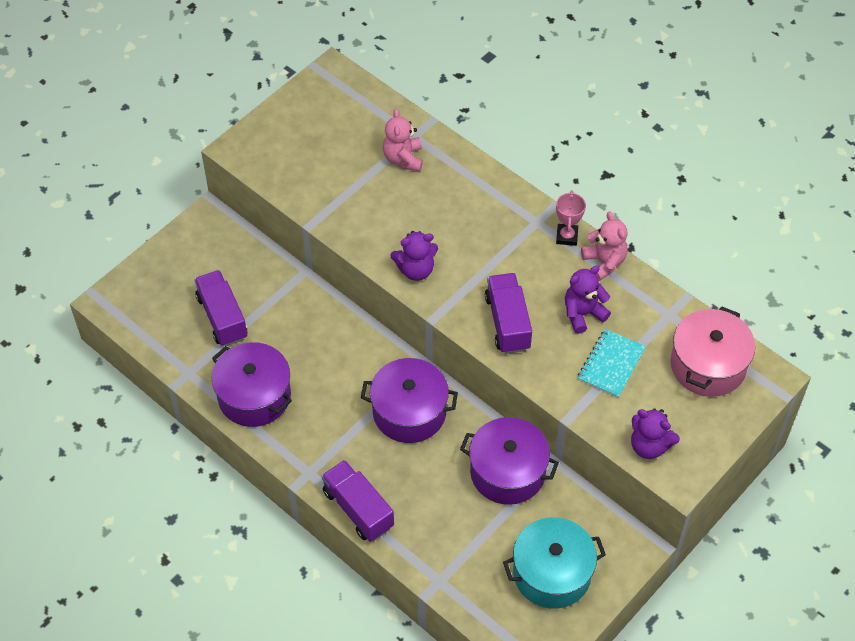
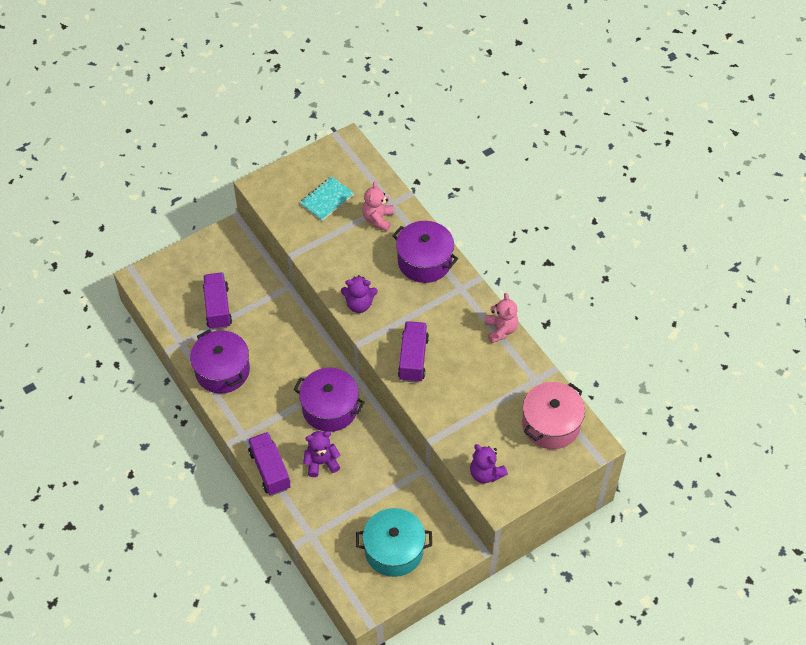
camera: 15 degrees right, 0 degrees up
purple pot [460,417,559,505] -> purple pot moved to [392,221,458,283]
pink trophy [556,190,586,246] -> none
purple teddy bear [565,266,611,334] -> purple teddy bear moved to [303,431,340,477]
turquoise notebook [577,329,646,398] -> turquoise notebook moved to [299,176,354,221]

